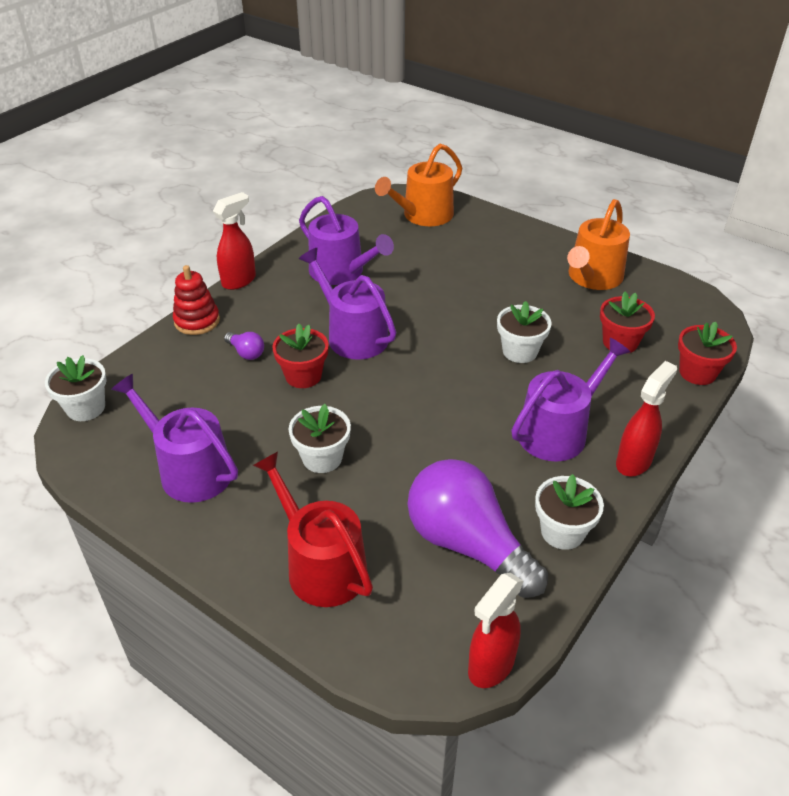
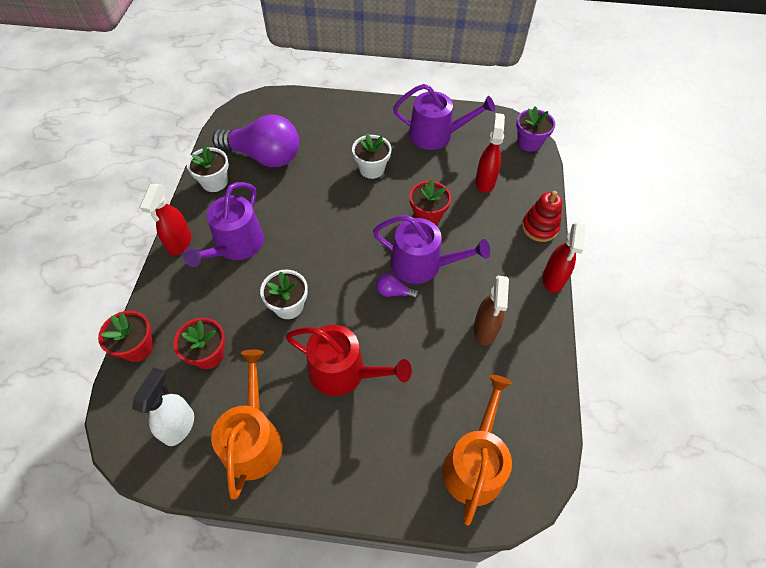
camera: 150 degrees right, 15 degrees up
white flower pot [45,355,107,421] -> purple flower pot [516,106,555,152]
purple light bulb [224,332,264,360] -> purple light bulb moved to [376,273,419,299]
red watering can [253,452,373,607] -> red watering can moved to [285,325,412,396]
purple watering can [299,196,394,285] -> brown spray bottle [474,275,509,345]
red spray bottle [468,573,524,688] -> red spray bottle moved to [475,113,505,193]
none -> white spray bottle [132,367,194,446]

